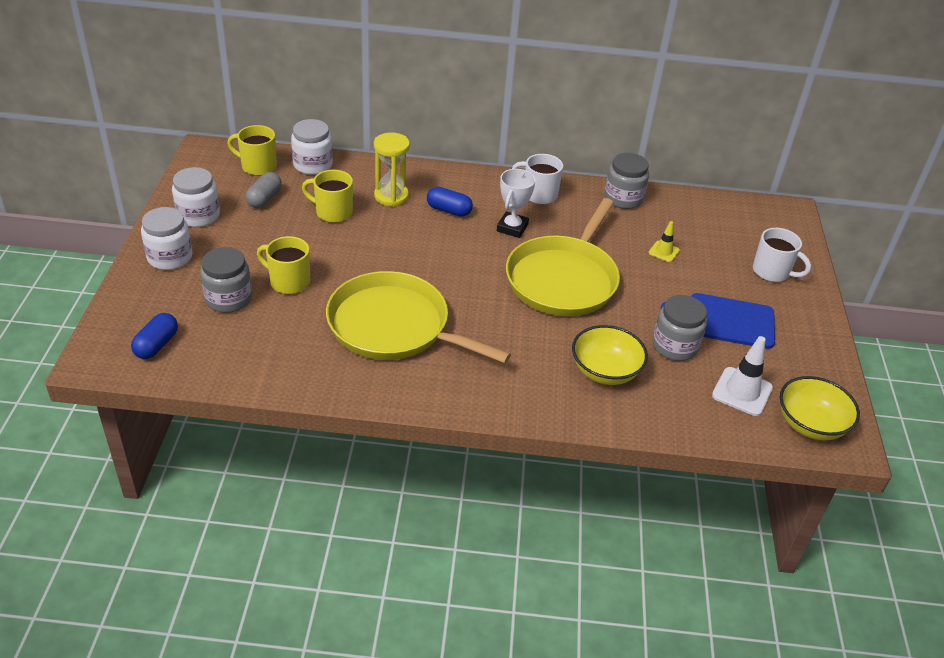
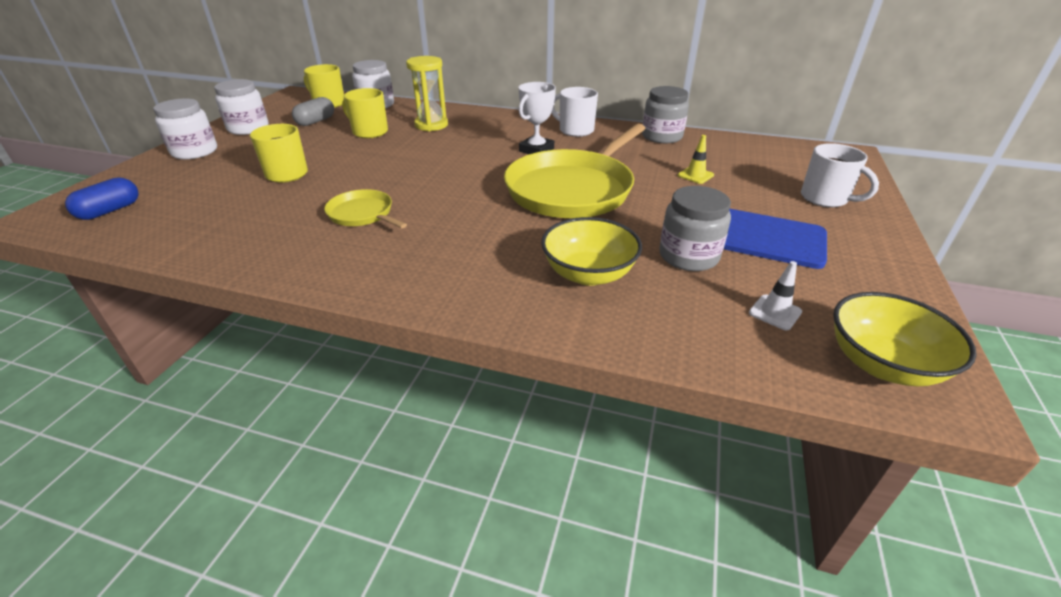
camera: 15 degrees right, 5 degrees down
grey jar [200,247,252,313] -> none
yellow pan [326,271,511,363] -> yellow pan [324,189,407,228], size x0.48
blue capsule [427,187,473,217] -> none
white traffic cone [712,336,773,416] -> white traffic cone [749,261,802,330], size x0.58

